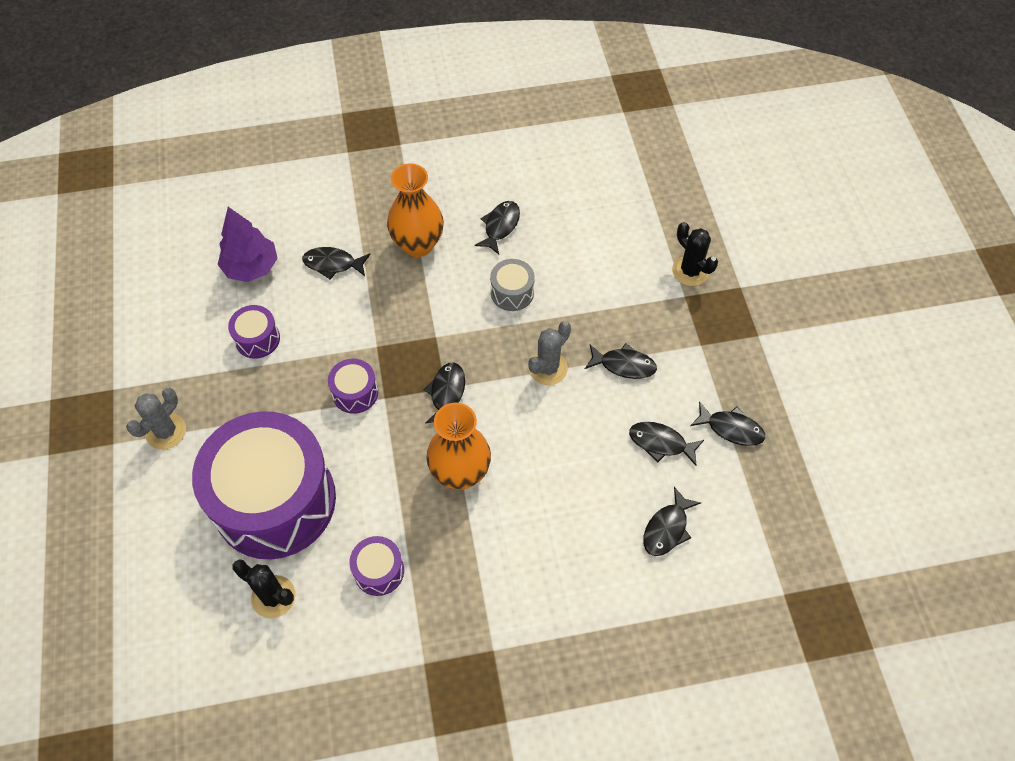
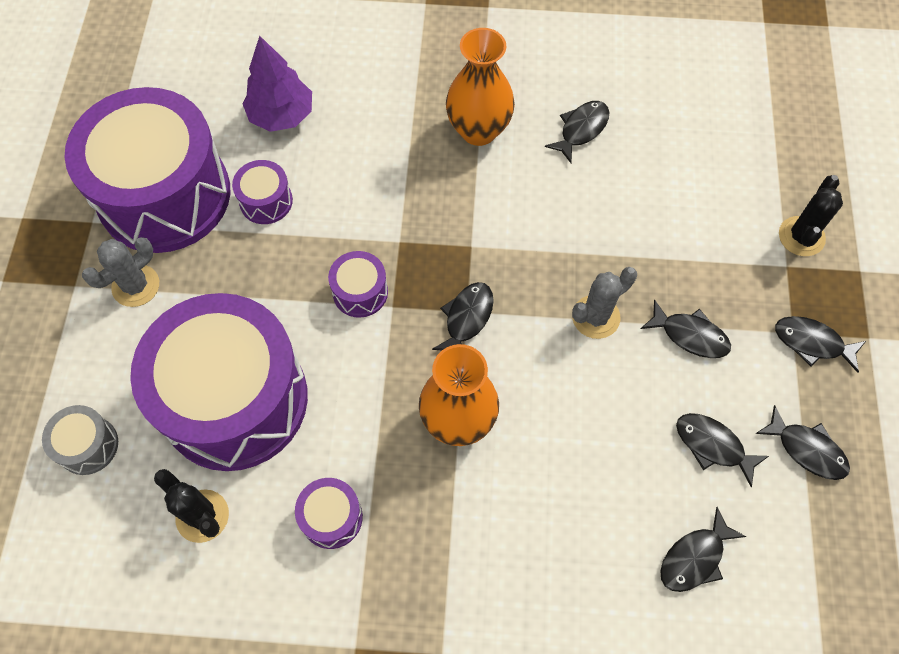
camera: 15 degrees right, 5 degrees up
black fish [302,247,370,280] -> black fish moved to [775,316,866,373]
grey drum [490,259,535,311] -> grey drum moved to [42,405,118,475]
black cactus [672,222,718,286] -> black cactus turned 45 degrees clockwise [779,175,843,256]
none -> purple drum [65,87,230,253]

